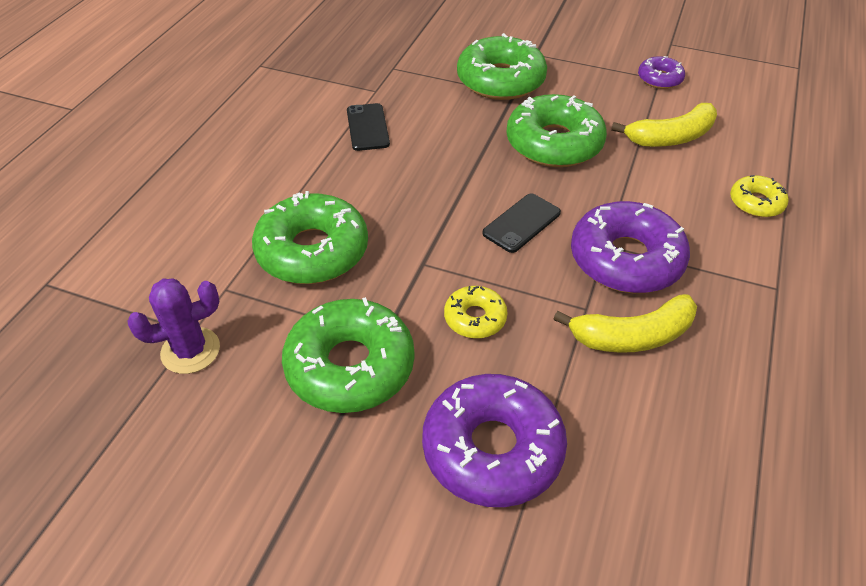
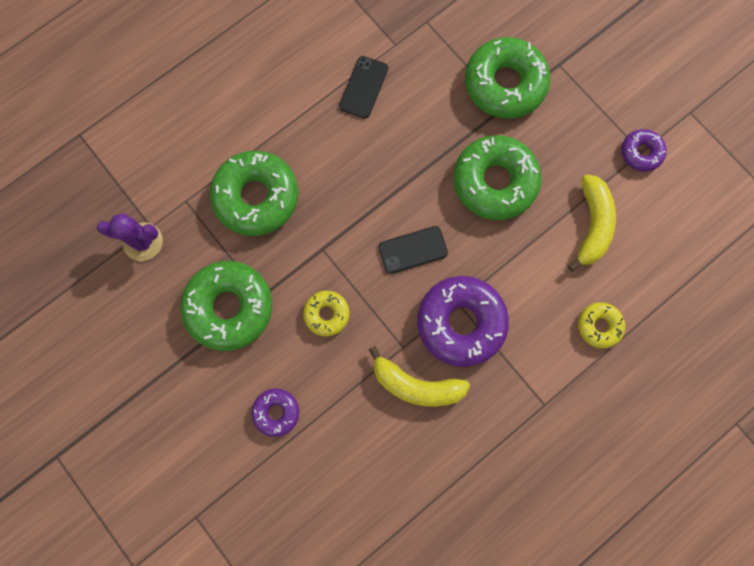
camera: 30 degrees right, 30 degrees up
purple donut [422,374,567,507] -> purple donut [252,388,299,437], size x0.51
yellow banana [611,103,717,147] -> yellow banana turned 90 degrees counterclockwise [568,174,616,272]

